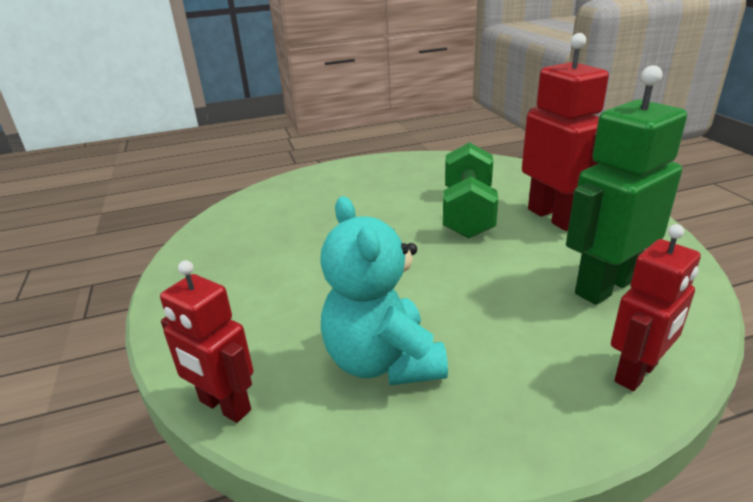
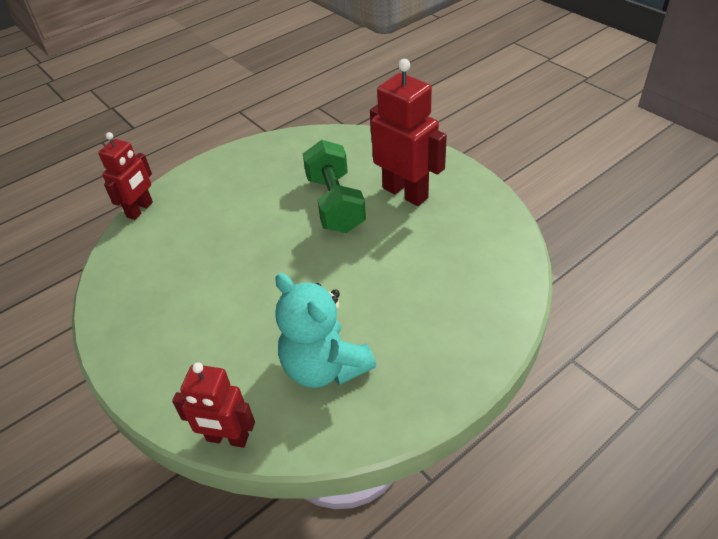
camera: 20 degrees left, 15 degrees up
green robot [566,65,687,305] -> none
red robot [611,224,701,391] -> red robot moved to [98,132,153,220]

